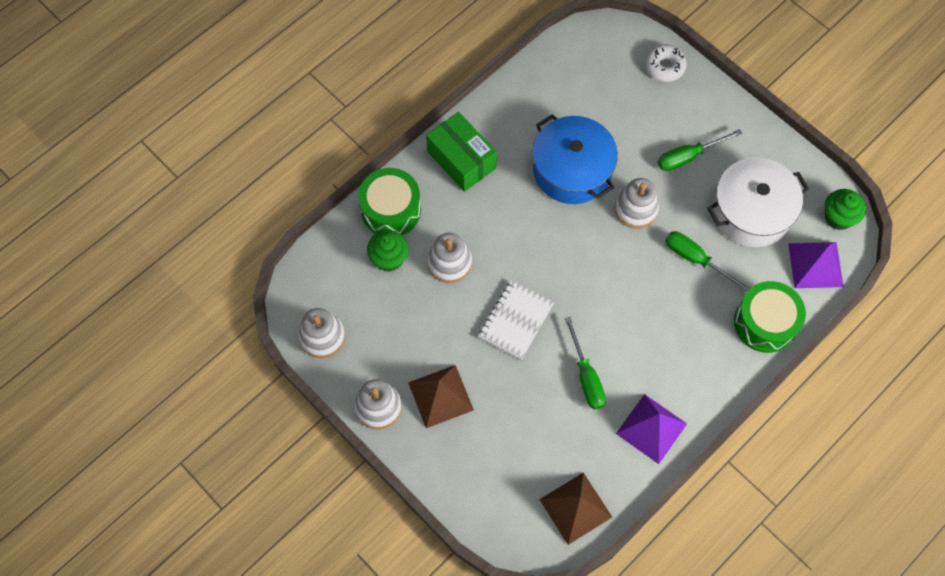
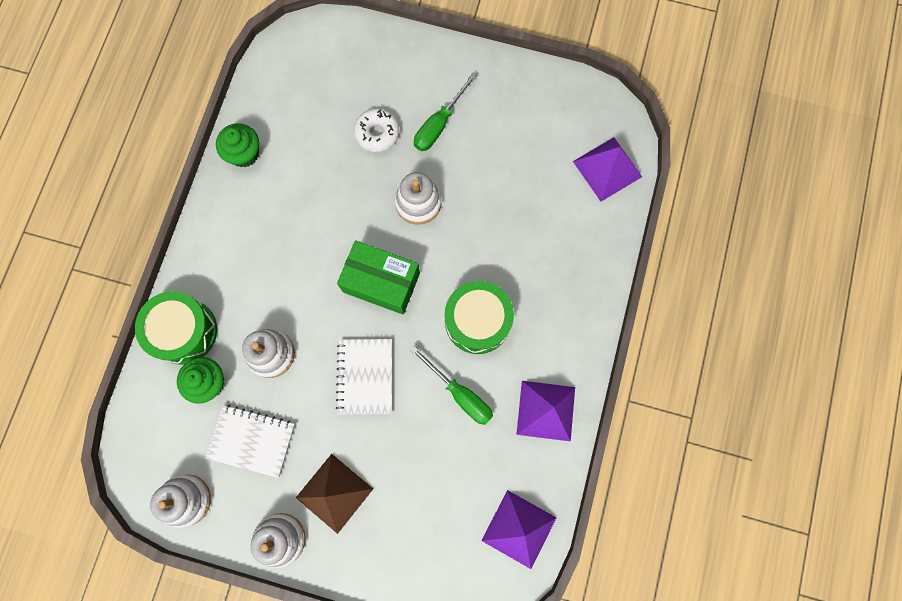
camera: 30 degrees left, 10 degrees up
green box [426,112,497,192] -> green box moved to [337,240,420,314]
blue pot [532,114,618,204] -> none
brown pyramid [539,473,612,545] -> purple pyramid [481,490,556,569]
white donut [645,44,687,82] -> white donut moved to [354,108,399,152]
green screwdriver [665,231,750,292] -> none
white pot [707,157,809,247] -> none
green drum [734,281,806,353] -> green drum moved to [445,281,514,354]
green cupcake [825,189,866,230] -> green cupcake moved to [216,123,259,167]
none -> white notebook [205,404,295,478]

